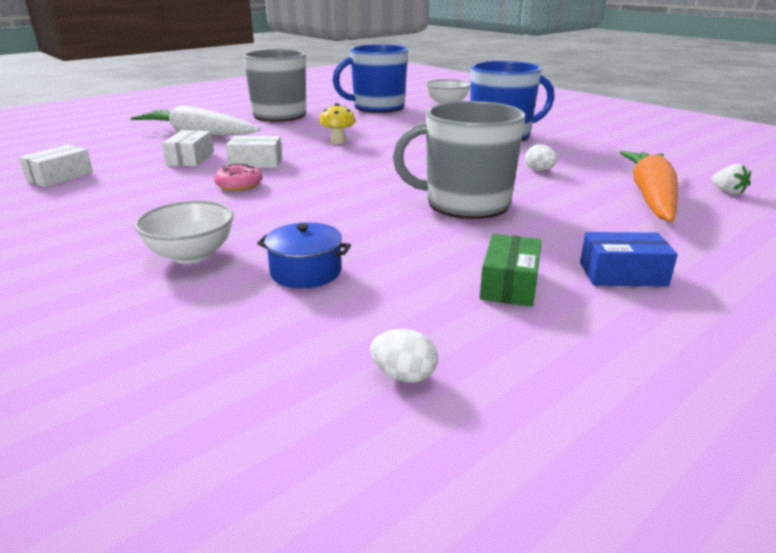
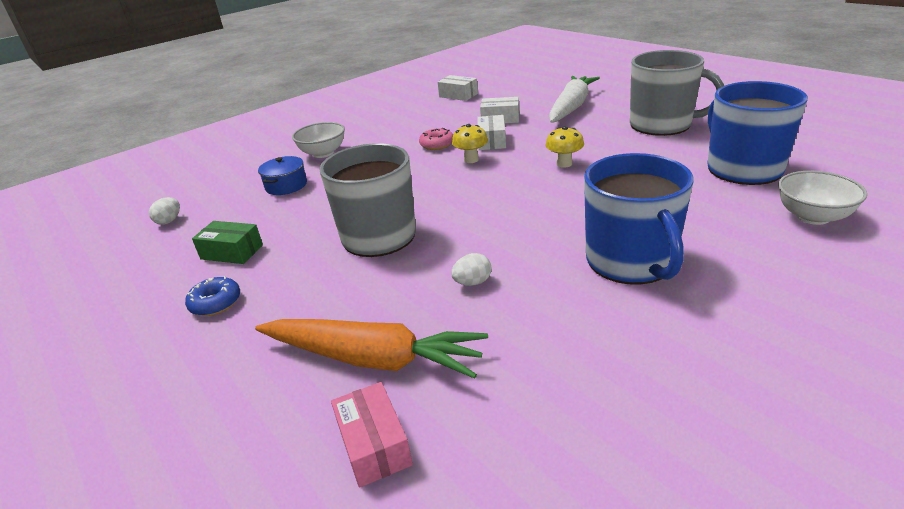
camera: 95 degrees right, 5 degrees up
blue box [580,232,678,287] -> blue donut [185,276,240,316]
white strawberry [712,164,751,195] -> pink box [331,382,413,488]
none -> yellow mushroom [452,124,488,163]

